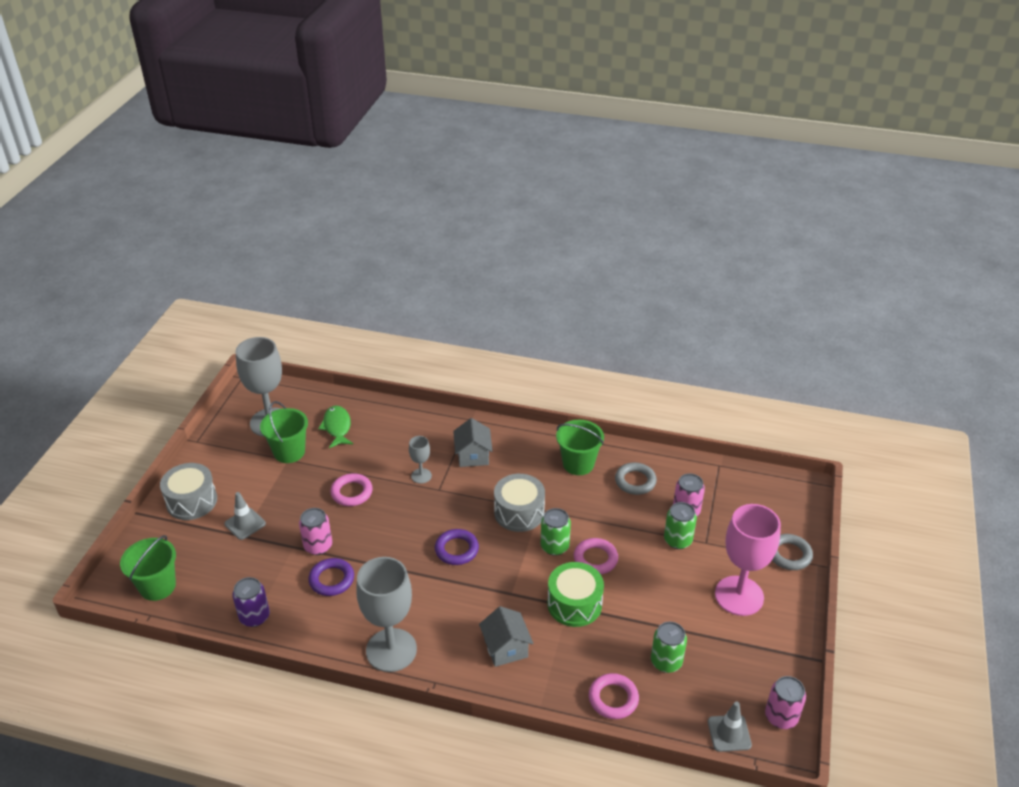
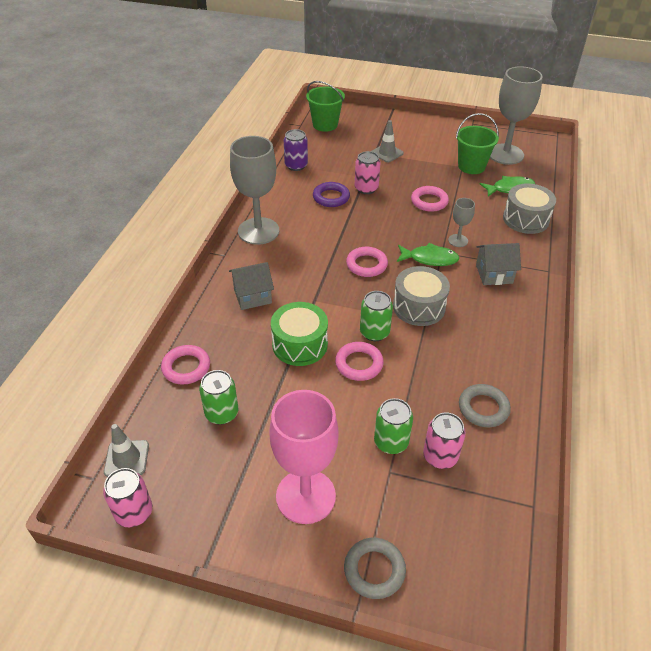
camera: 90 degrees right, 5 degrees up
grey drum [160,463,217,520] -> grey drum moved to [503,183,556,234]
purple ring [435,529,479,565] -> pink ring [346,247,388,277]
green bucket [556,420,604,475] -> none
none -> green fish [397,243,459,266]

